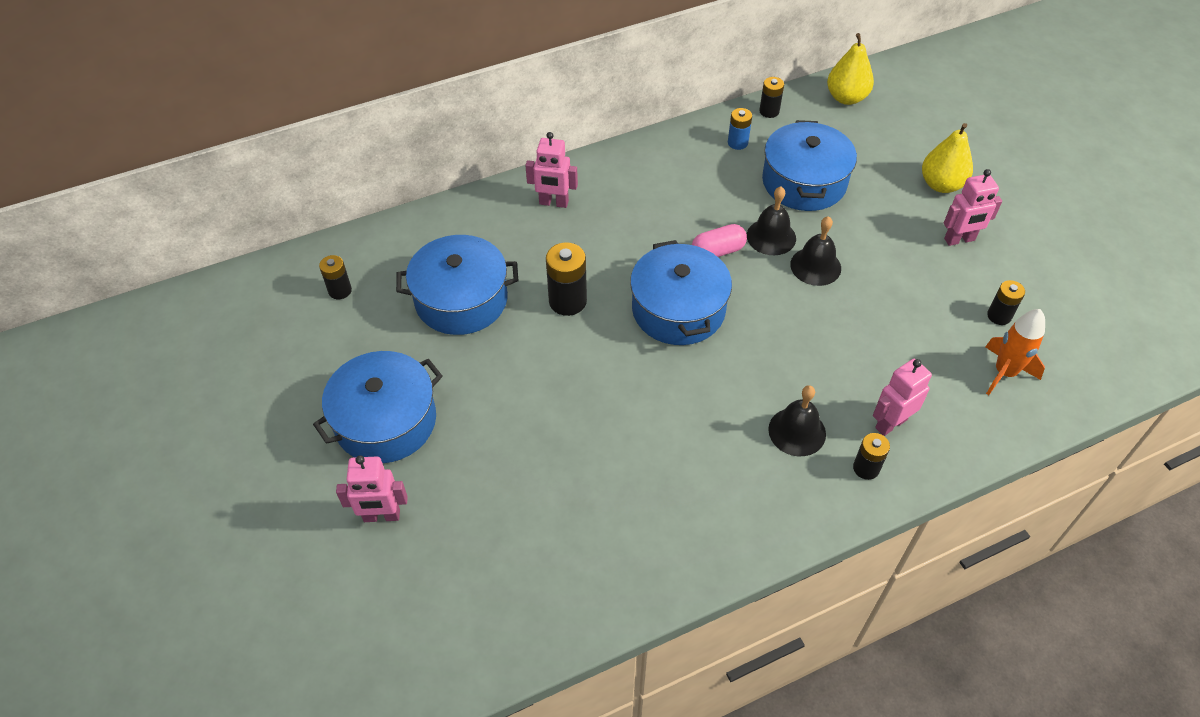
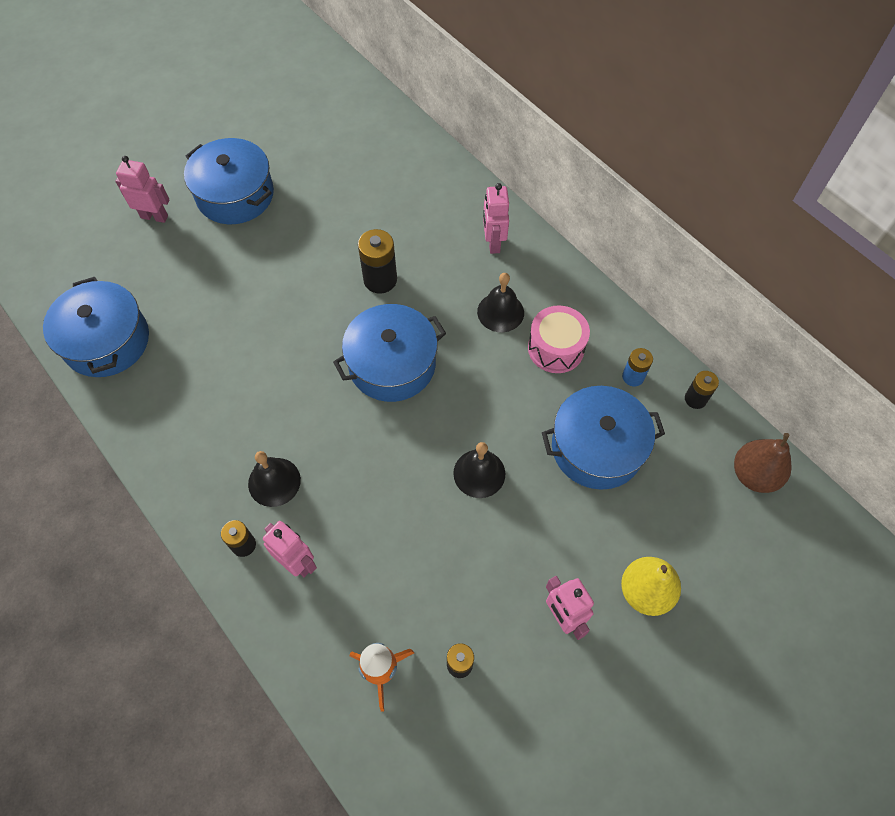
camera: 75 degrees right, 10 degrees up
black battery [319,255,352,299] -> none
pink robot [336,455,408,522] -> pink robot turned 120 degrees clockwise [115,156,170,223]
blue pot [396,235,518,335] -> blue pot moved to [43,277,149,377]
pink capsule [692,224,747,257] -> none
black bell [747,187,796,255] -> black bell moved to [477,273,524,332]
yellow pear [827,33,874,105] -> brown pear [734,433,792,493]
none -> pink drum [528,305,590,373]

